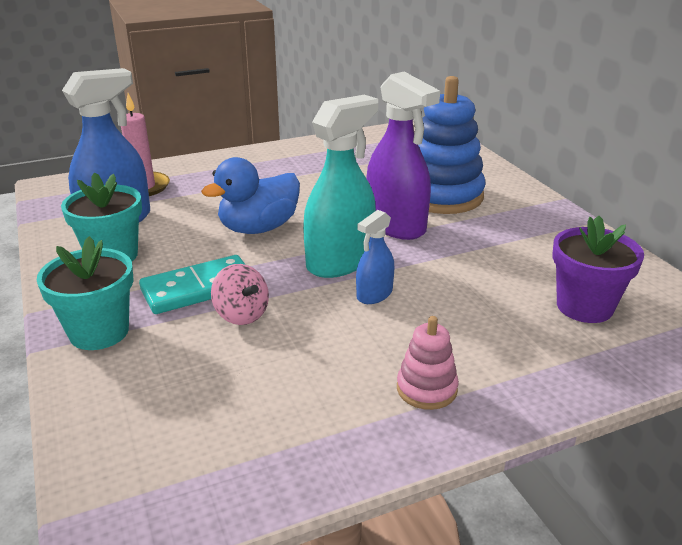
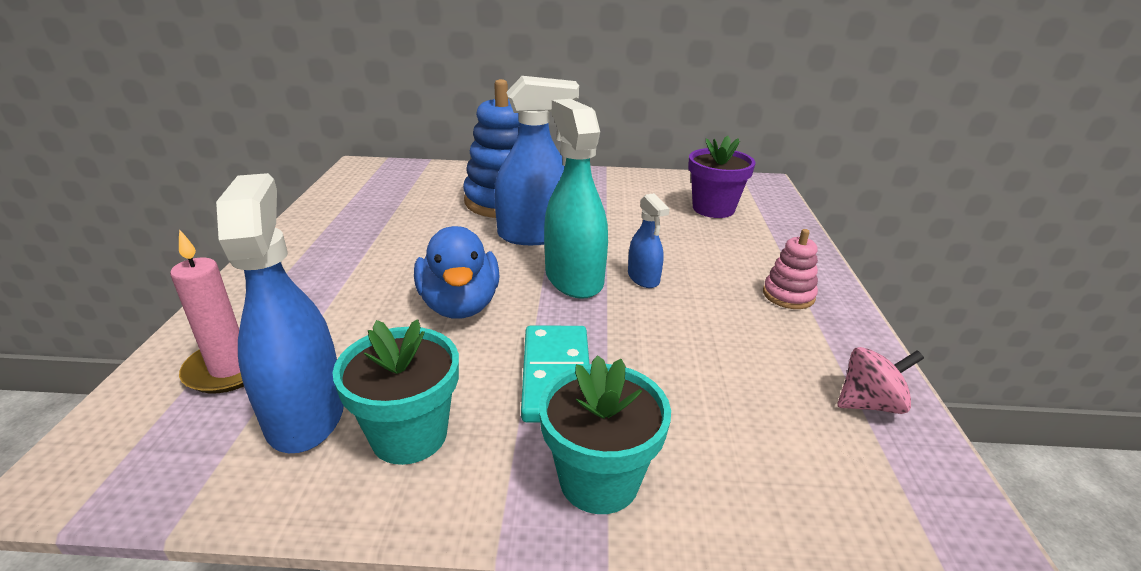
camera: 65 degrees left, 0 degrees up
pink spinning top [211,264,269,325] -> pink spinning top moved to [837,347,924,414]
purple spray bottle [366,72,440,240] -> blue spray bottle [494,76,579,245]

